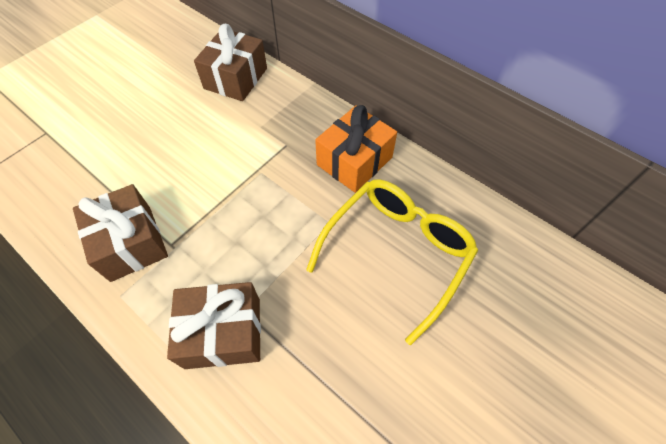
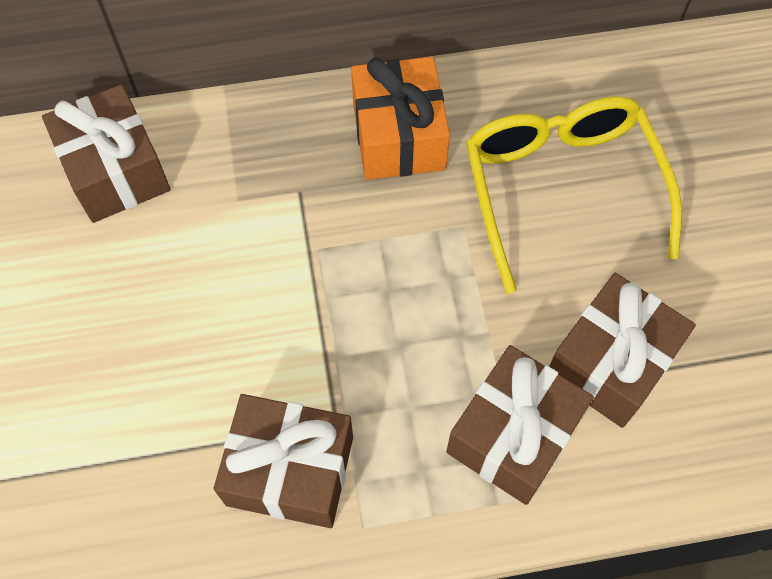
camera: 50 degrees left, 5 degrees up
none -> brown gift [549,273,696,428]

